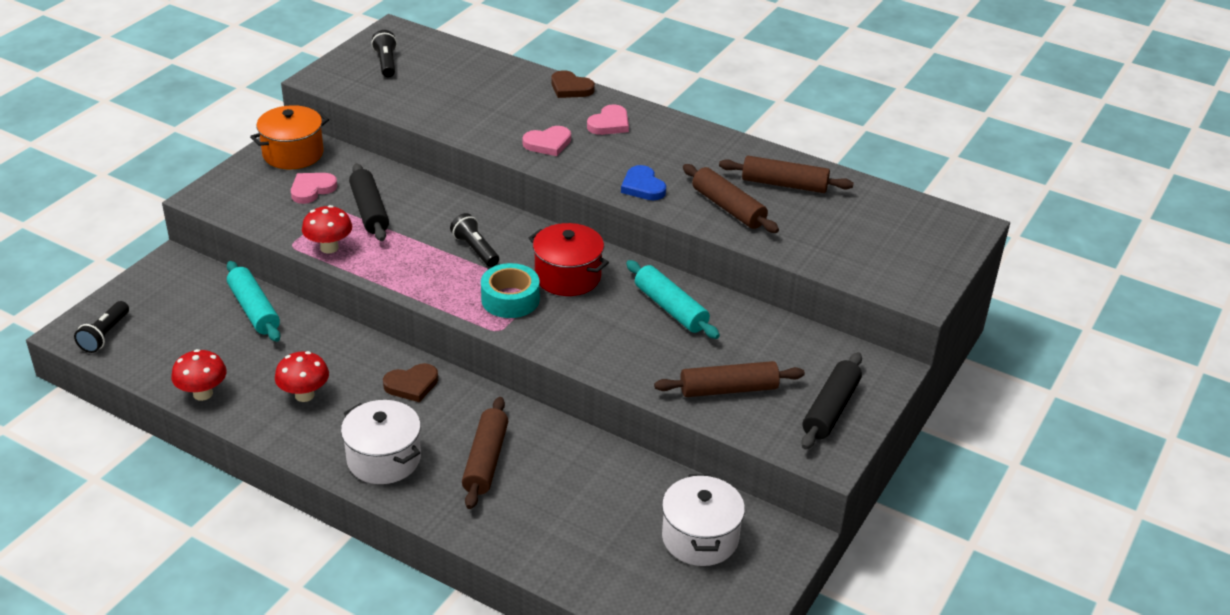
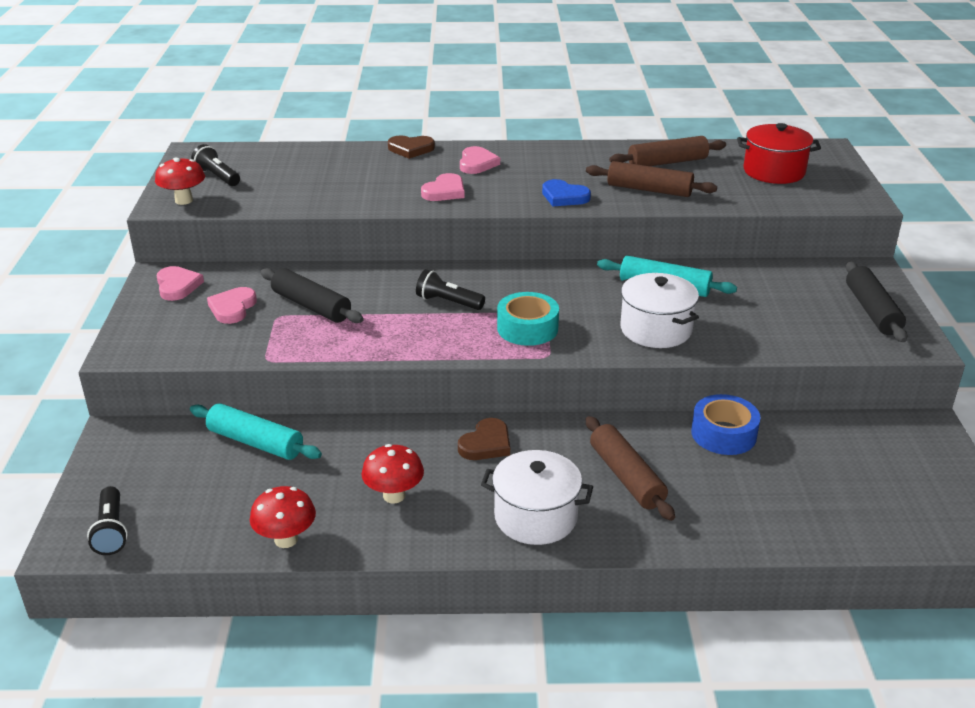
camera: 30 degrees left, 5 degrees down
orange pot [250,105,329,170] -> pink heart [157,266,204,301]
red mushroom [302,205,352,253] -> red mushroom moved to [155,157,205,205]
red pot [529,223,609,296] -> red pot moved to [737,123,821,184]
brown rolling pin [654,361,805,397] -> none
white pot [662,474,745,566] -> white pot moved to [620,273,699,348]
none -> blue tape [691,394,760,455]

